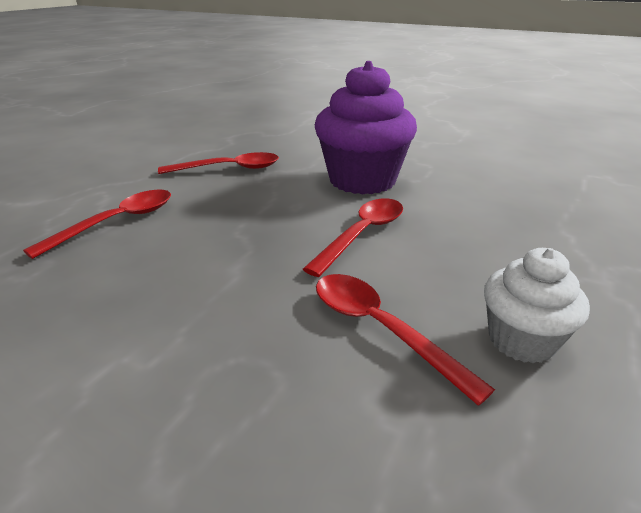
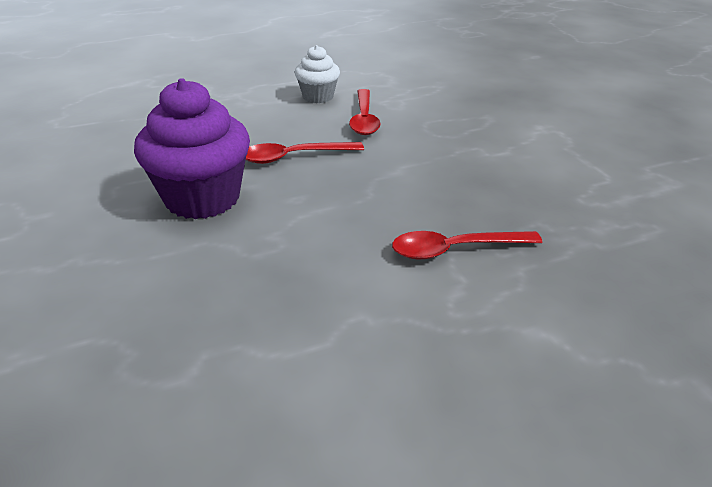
camera: 140 degrees left, 5 degrees up
red spoon [158,152,279,174] -> none

